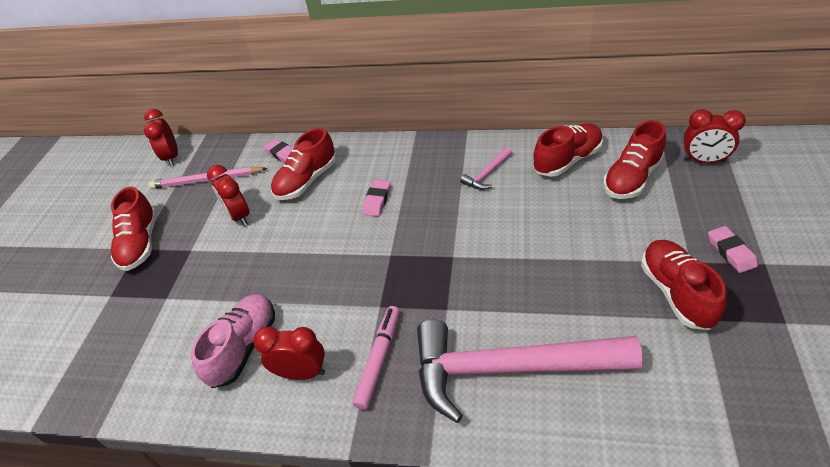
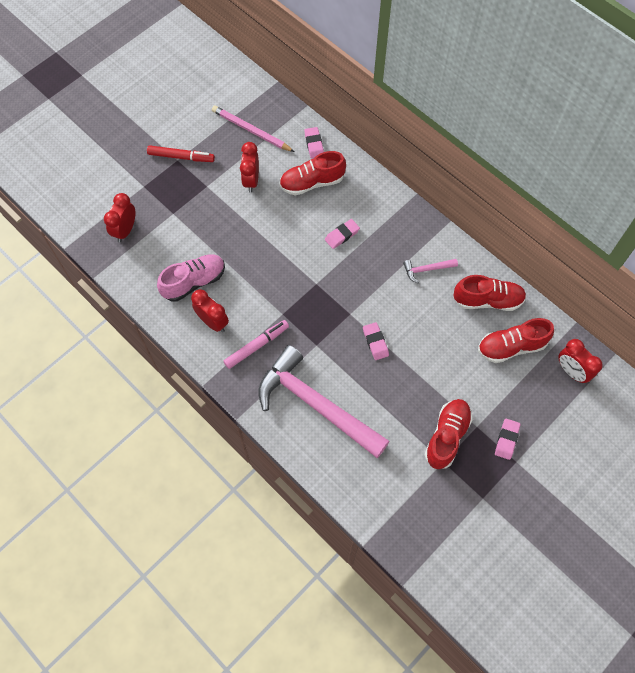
camera: 30 degrees right, 20 degrees up
red shoe [111,187,157,271] -> red marker [147,145,215,162]
red clock [144,109,178,166] -> red clock moved to [104,193,135,242]
none -> pink eraser [363,322,389,360]

